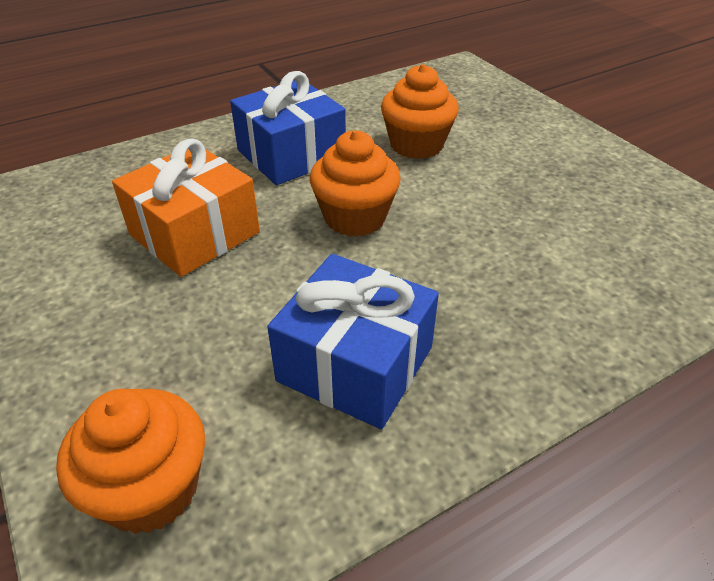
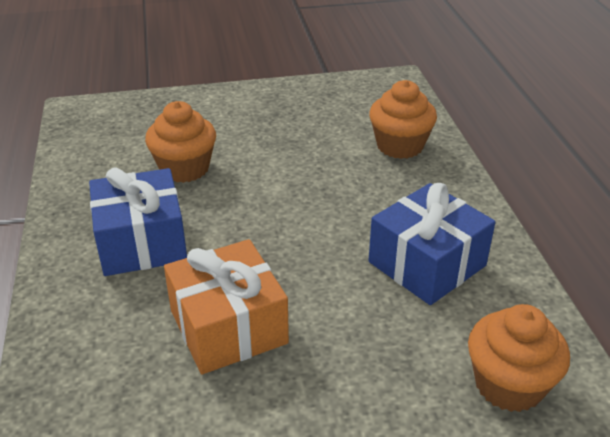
camera: 70 degrees left, 5 degrees down
orange cupcake [310,131,401,237] -> orange cupcake moved to [369,80,437,159]

